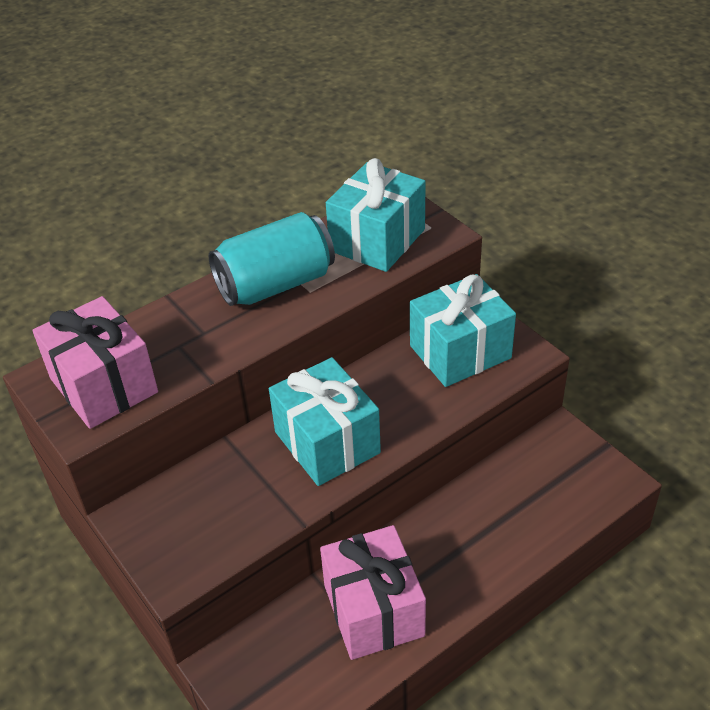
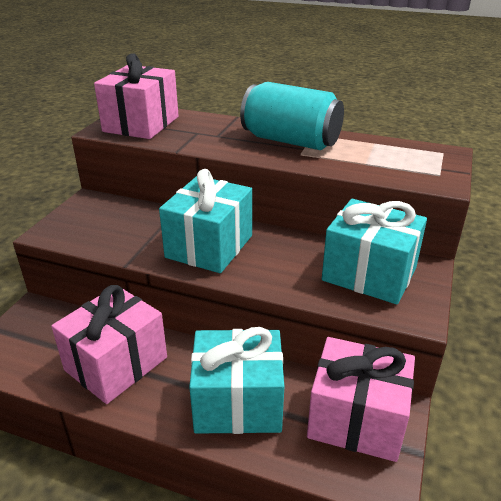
camera: 55 degrees right, 10 degrees down
turquoise gift [326,158,426,272] -> turquoise gift moved to [189,327,284,434]
none -> pink gift [307,337,415,462]

